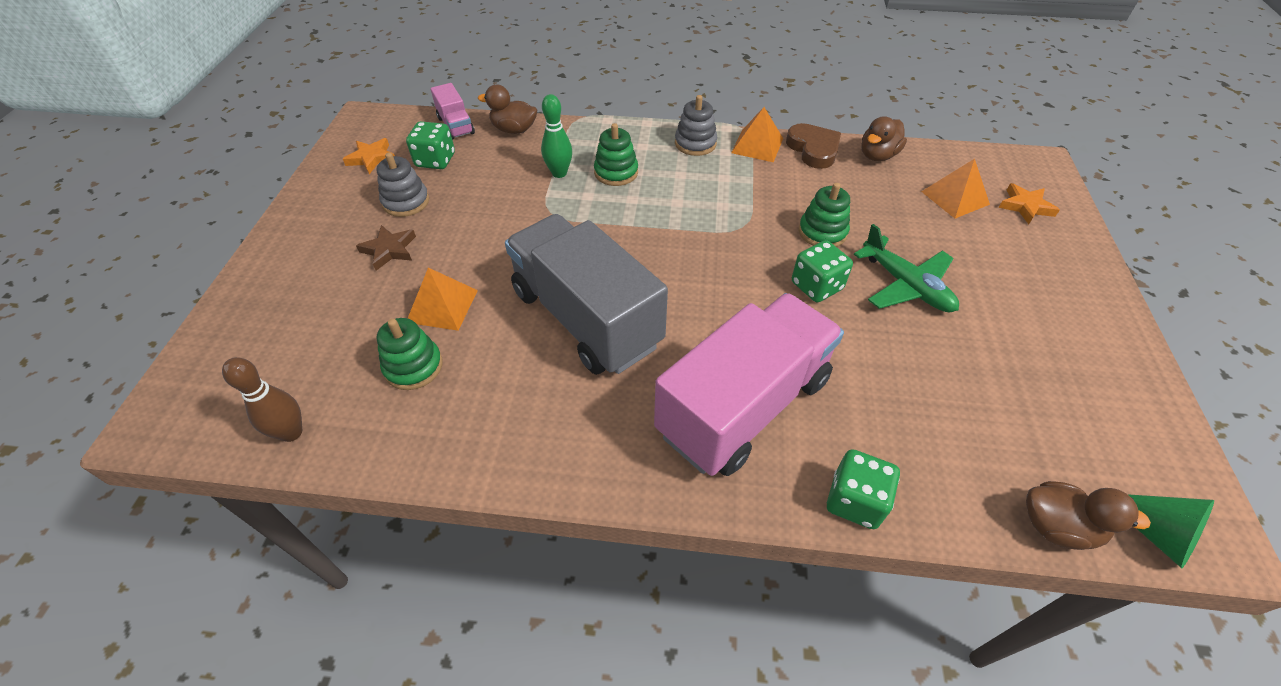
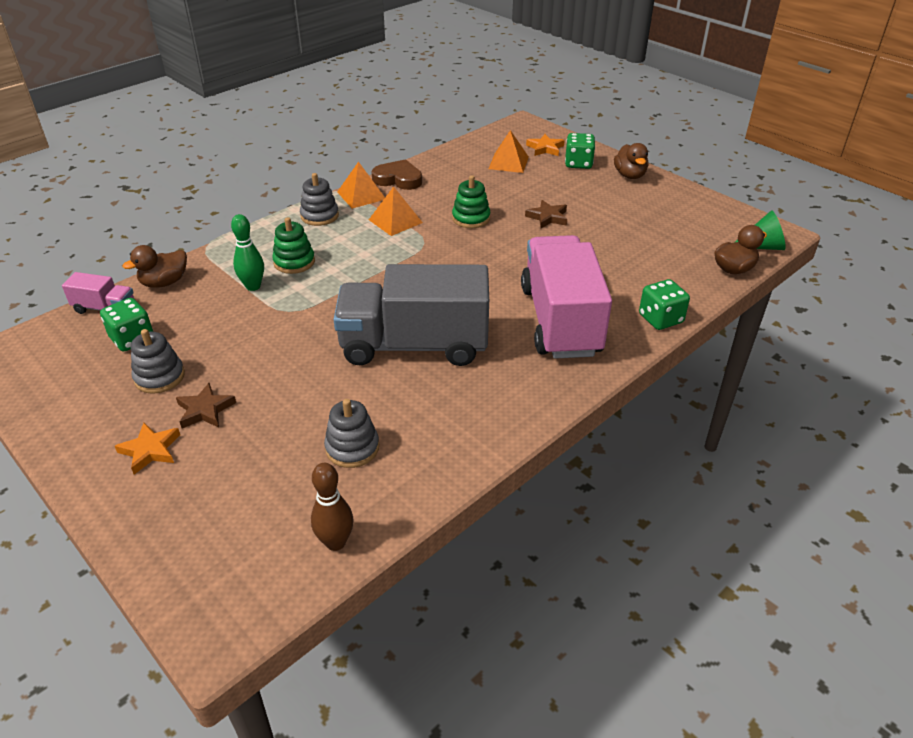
camera: 50 degrees left, 10 degrees down
orange star [343,138,395,174] -> orange star moved to [115,423,180,474]
green stacking toy [377,318,443,390] -> grey stacking toy [324,399,379,468]
orange pyramid [408,268,478,331] -> orange pyramid moved to [369,186,423,236]
green dice [792,240,853,302] -> green dice moved to [565,133,595,169]
green plane [854,224,959,312] -> brown star [525,200,567,228]
brown duck [861,116,907,161] -> brown duck moved to [614,143,648,179]

